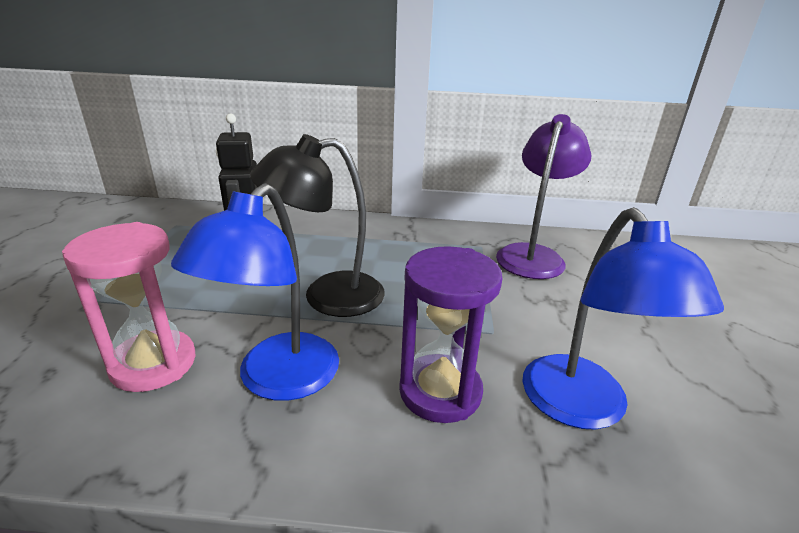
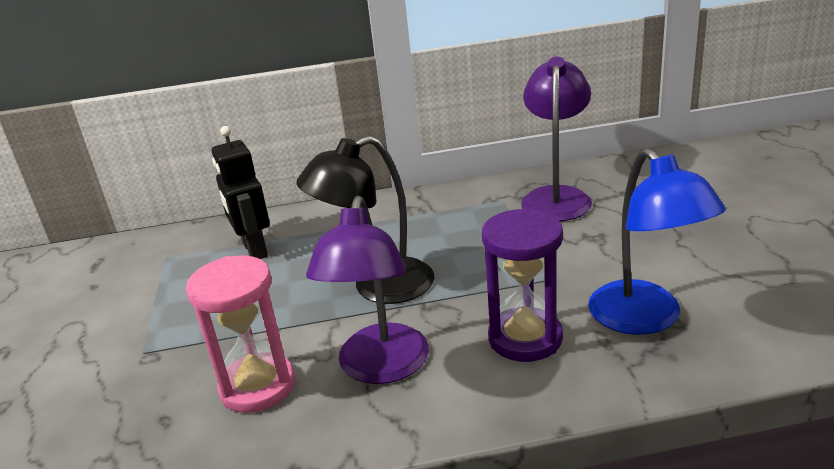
camera: 10 degrees left, 0 degrees up
blue lamp [171,183,339,401] -> purple lamp [306,196,429,384]

